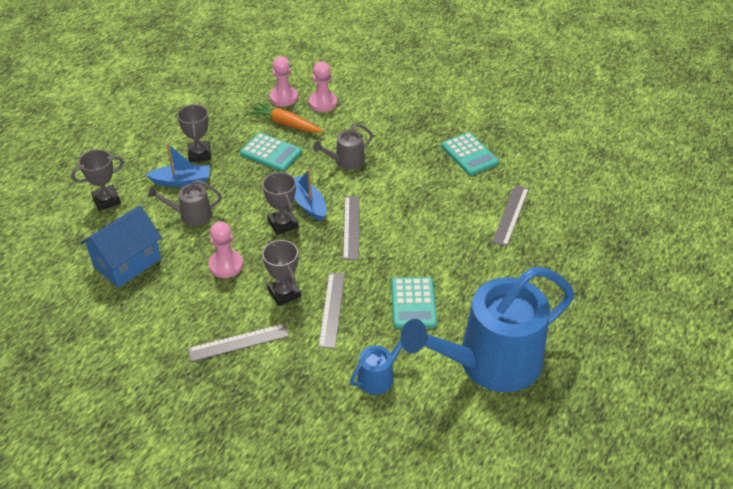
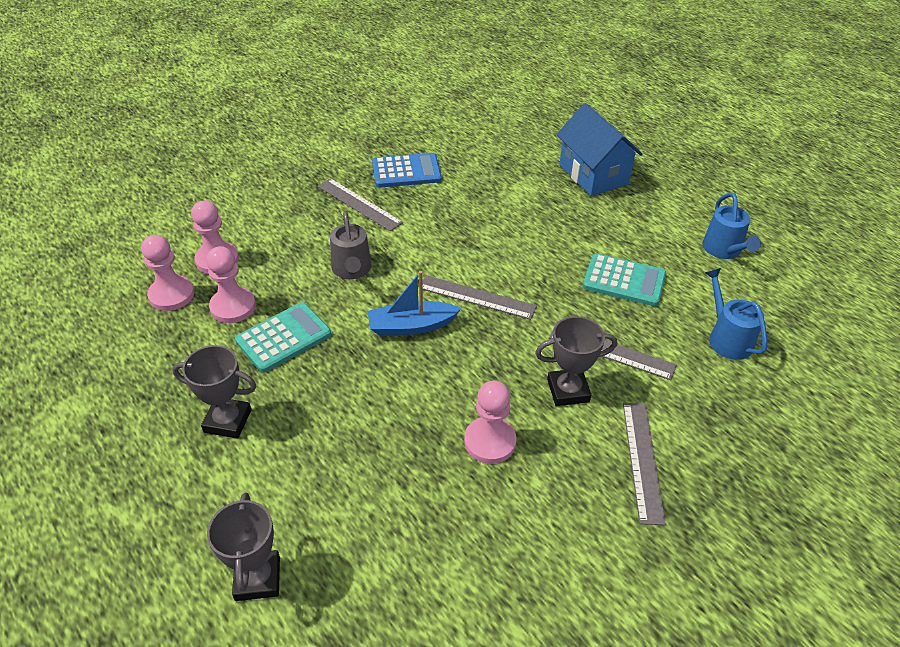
camera: 70 degrees left, 0 degrees up
blue house [80,206,162,288] -> blue house moved to [556,103,643,196]
blue boat [145,143,210,187] -> none
grey watering can [148,180,222,226] -> none
orange carrot [249,102,324,133] -> pink pawn [206,246,256,323]
grey trophy [263,172,298,235] -> none
blue watering can [400,267,574,392] -> blue watering can [702,193,761,259], size x0.43
turquoise calculator [441,132,499,176] -> blue calculator [372,153,442,188]
grey ruler [492,185,529,247] -> grey ruler moved to [318,178,403,231]

